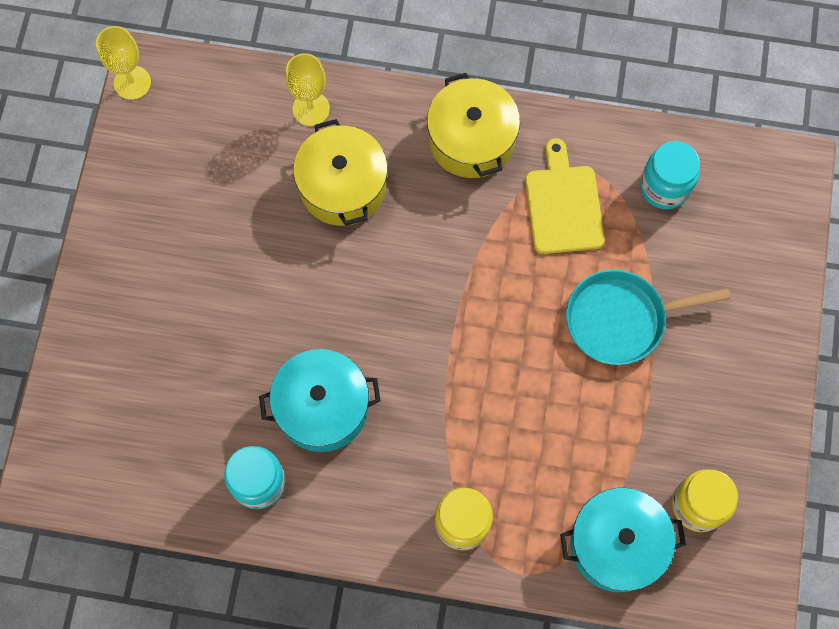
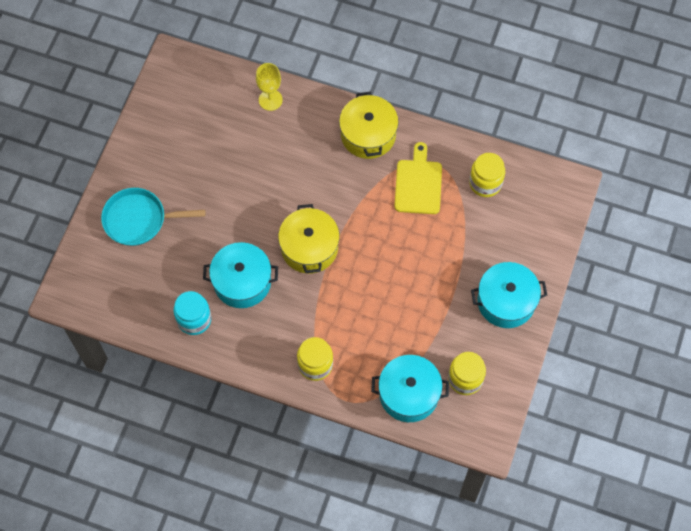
camera: 10 degrees right, 5 degrees down
yellow goblet [96,26,151,100] -> none
yellow pot [293,119,388,226] -> yellow pot moved to [278,204,340,274]
turquoise pan [566,269,730,365] -> turquoise pan moved to [101,188,206,246]
turquoise jar [640,141,700,209] -> yellow jar [469,153,505,197]
none -> turquoise pot [471,262,547,328]

